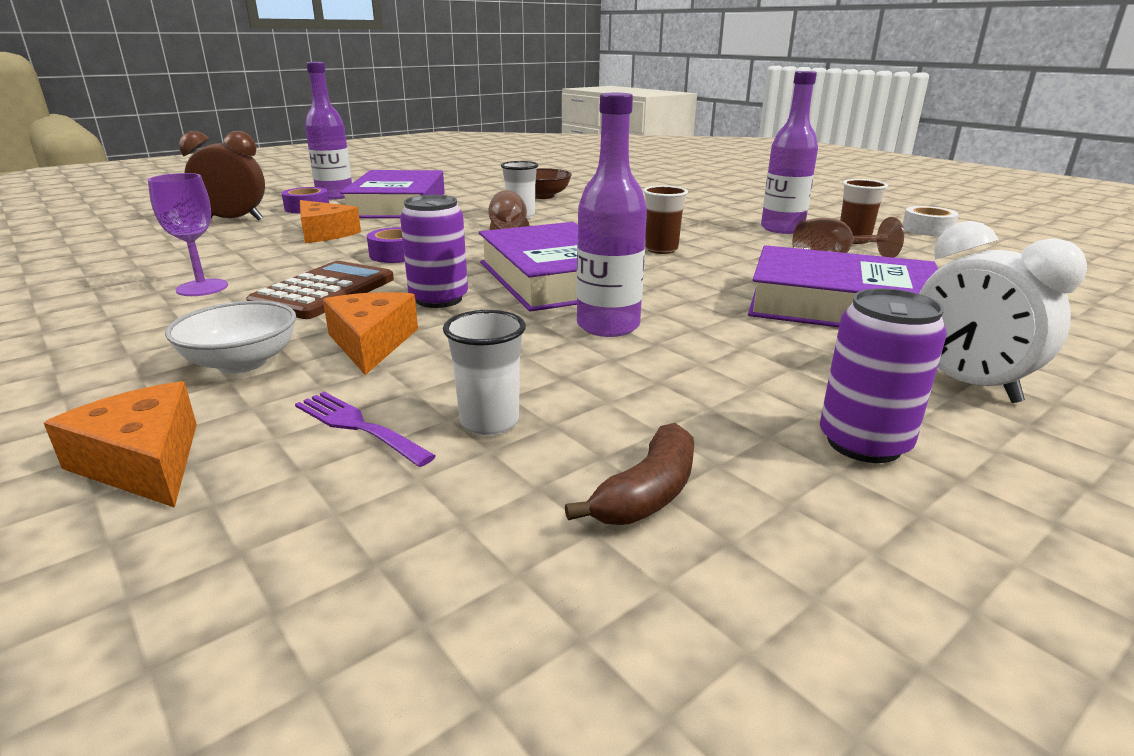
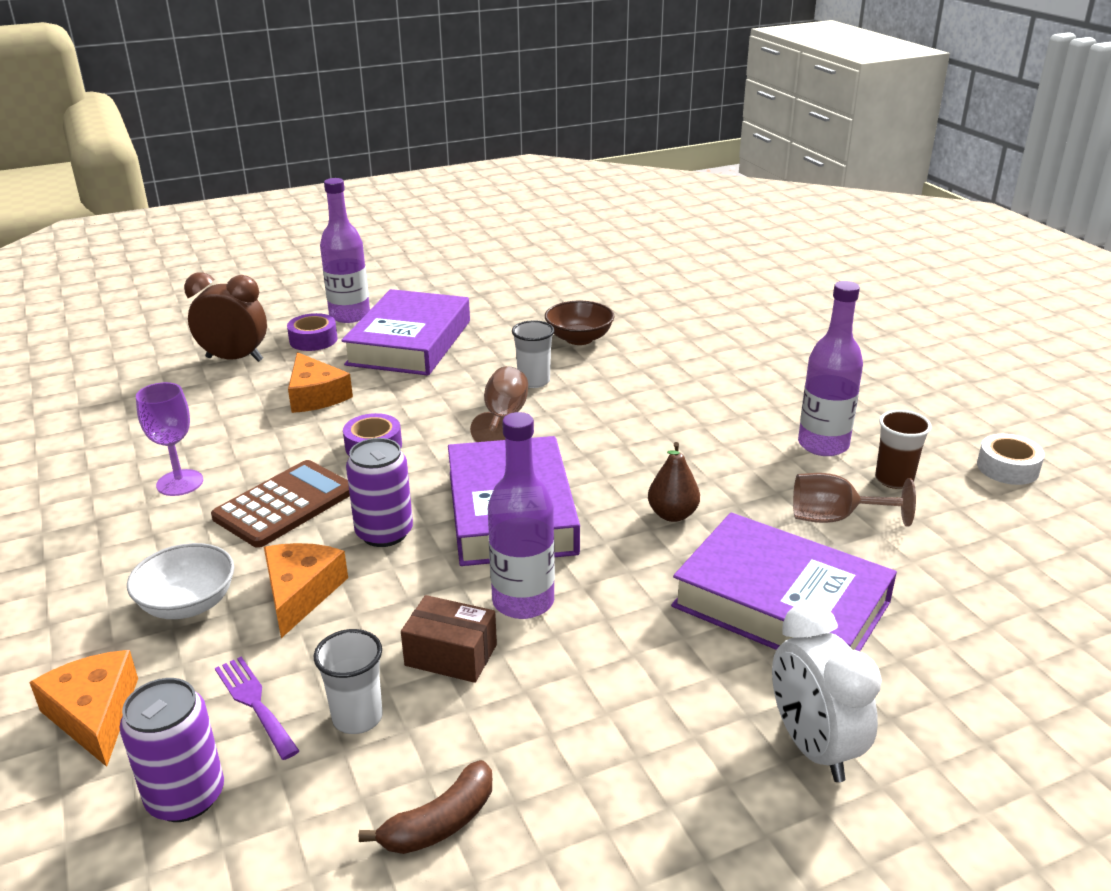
camera: 15 degrees right, 5 degrees up
brown cup [643,185,688,254] -> none
purple can [820,289,947,463] -> purple can moved to [120,678,224,822]
none -> brown box [401,595,497,683]
none -> brown pear [648,442,700,522]

